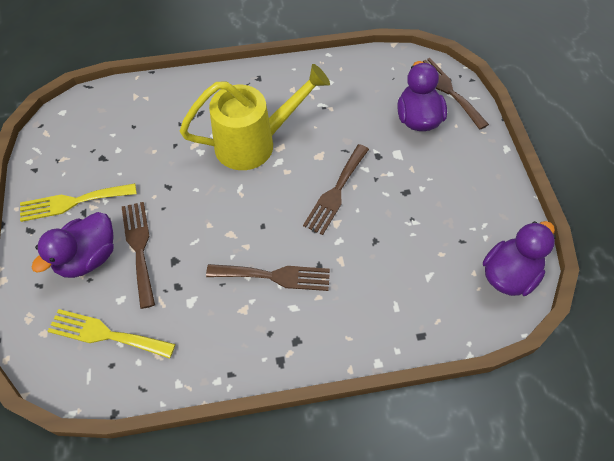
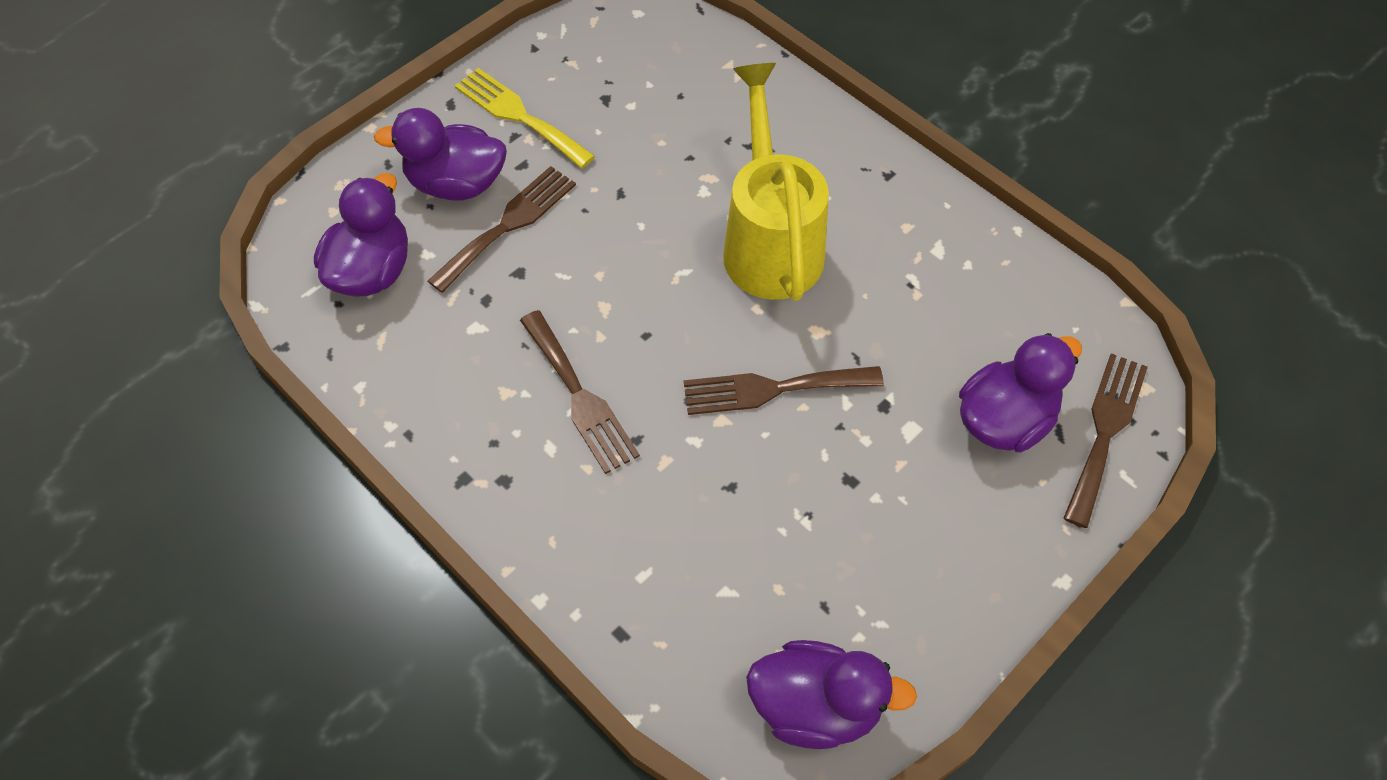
camera: 55 degrees right, 0 degrees up
yellow fork [47,309,175,359] -> purple duck [314,173,408,297]
yellow watering can [180,64,330,170] -> yellow watering can turned 135 degrees counterclockwise [723,63,829,301]

